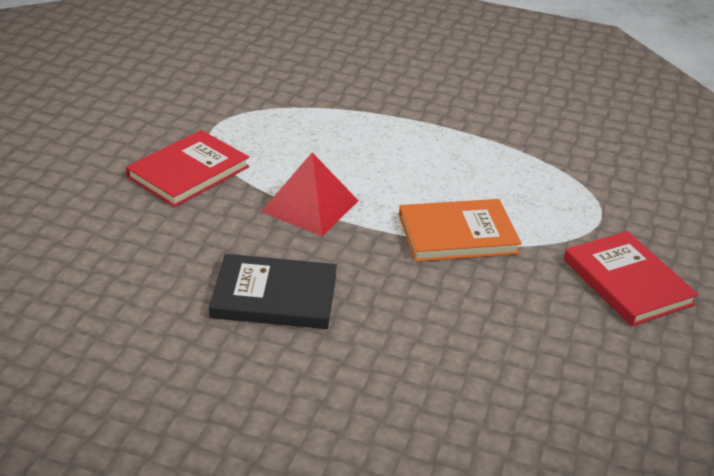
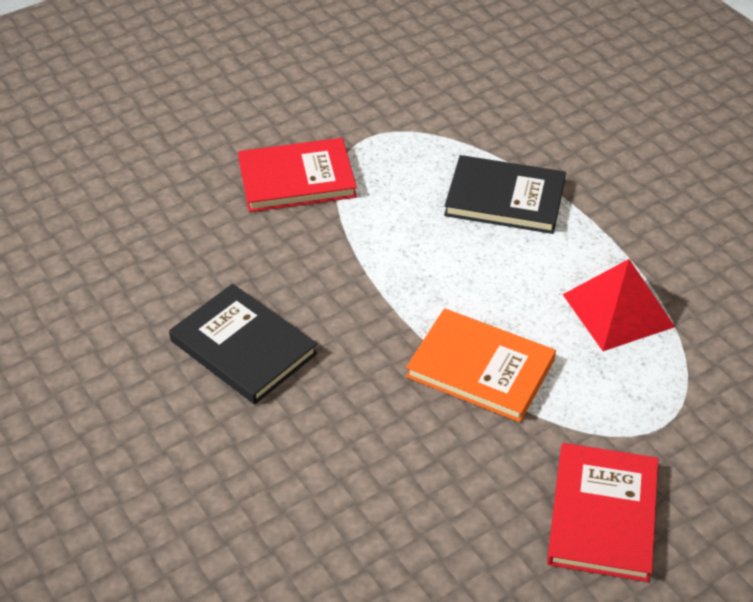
camera: 40 degrees right, 10 degrees up
red pyramid [261,153,359,236] -> red pyramid moved to [562,259,675,351]
none -> black book [444,155,566,234]

